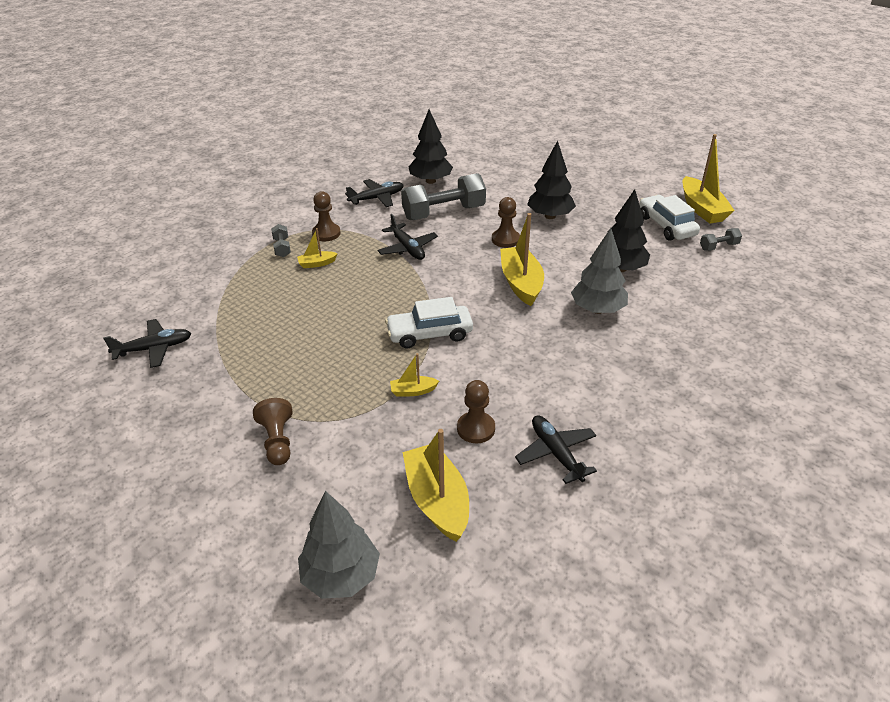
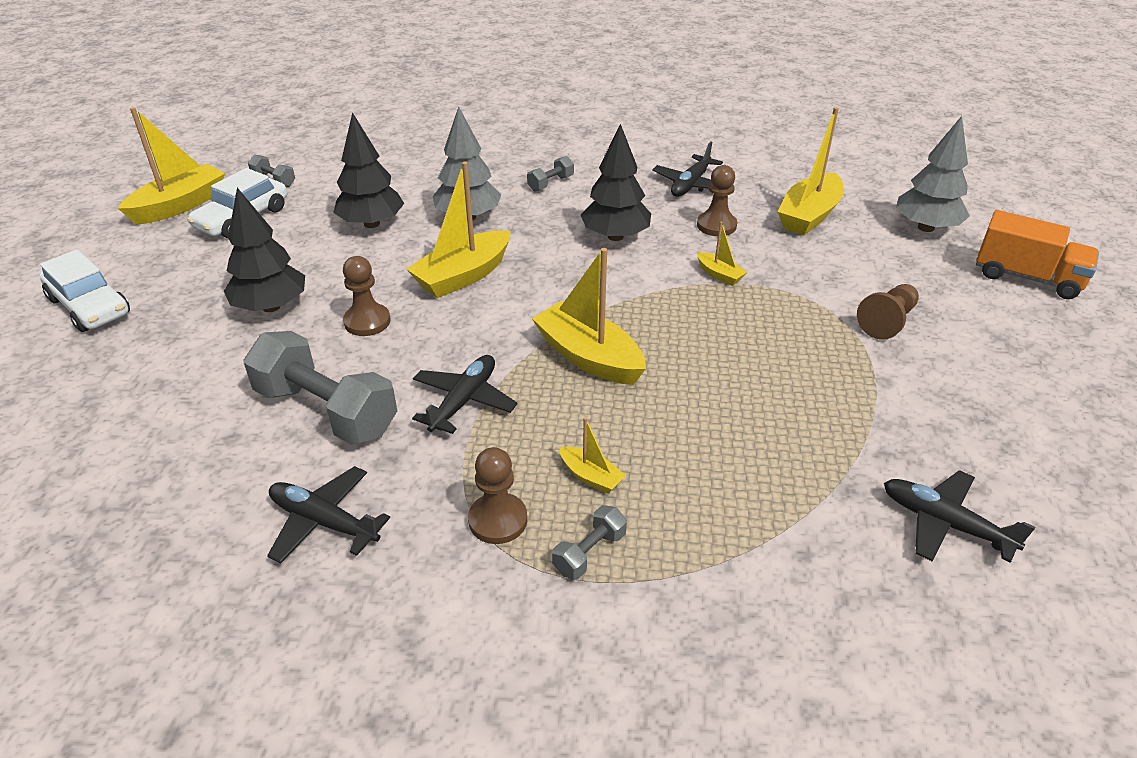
camera: 125 degrees left, 0 degrees up
white car [385,297,473,348] -> white car moved to [40,249,130,332]
black tree [409,109,453,184] -> black tree moved to [581,124,651,241]
none -> grey dumbbell [527,156,574,191]
none -> yellow boat [532,248,646,385]
none -> orange truck [976,210,1099,299]

